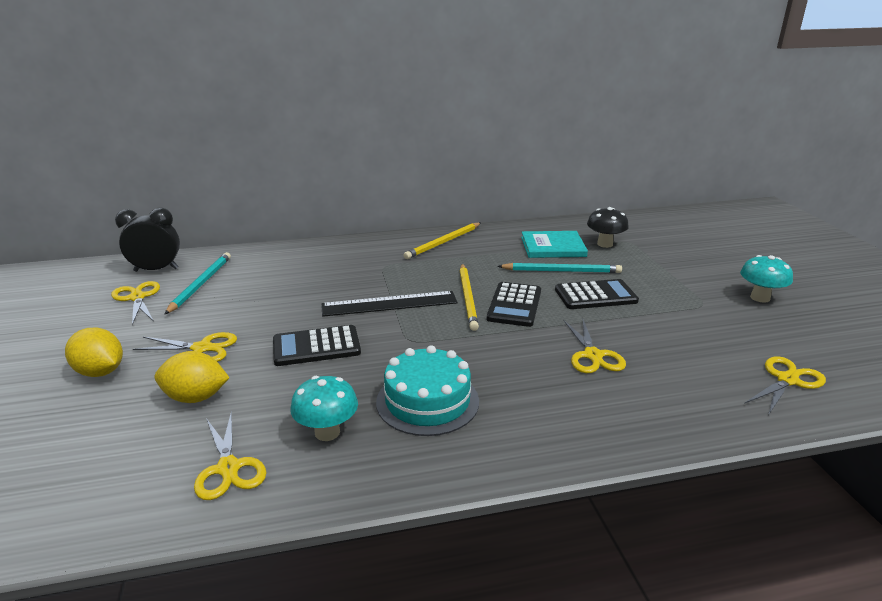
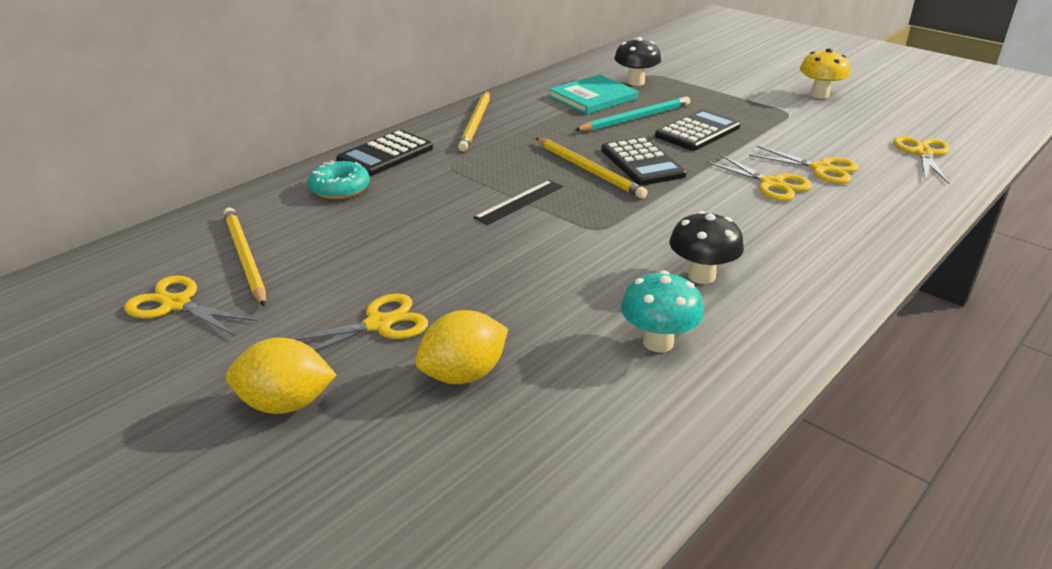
camera: 35 degrees left, 5 degrees up
black clock [115,208,180,272] -> none
turquoise pencil [164,252,231,315] -> yellow pencil [224,208,266,307]
yellow scissors [194,411,266,500] -> yellow scissors moved to [749,146,859,184]
black calculator [273,325,361,366] -> black calculator moved to [336,130,433,176]
black ruler [321,291,458,317] -> black ruler [473,180,563,225], size x0.63
turquoise cake [376,345,479,436] -> black mushroom [669,211,744,284]
turquoise mushroom [740,255,793,303] -> yellow mushroom [800,48,850,99]
none -> turquoise donut [308,161,370,199]

